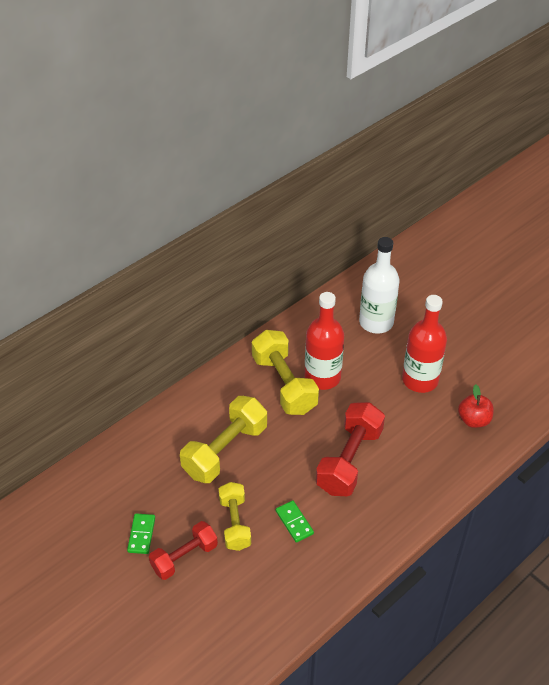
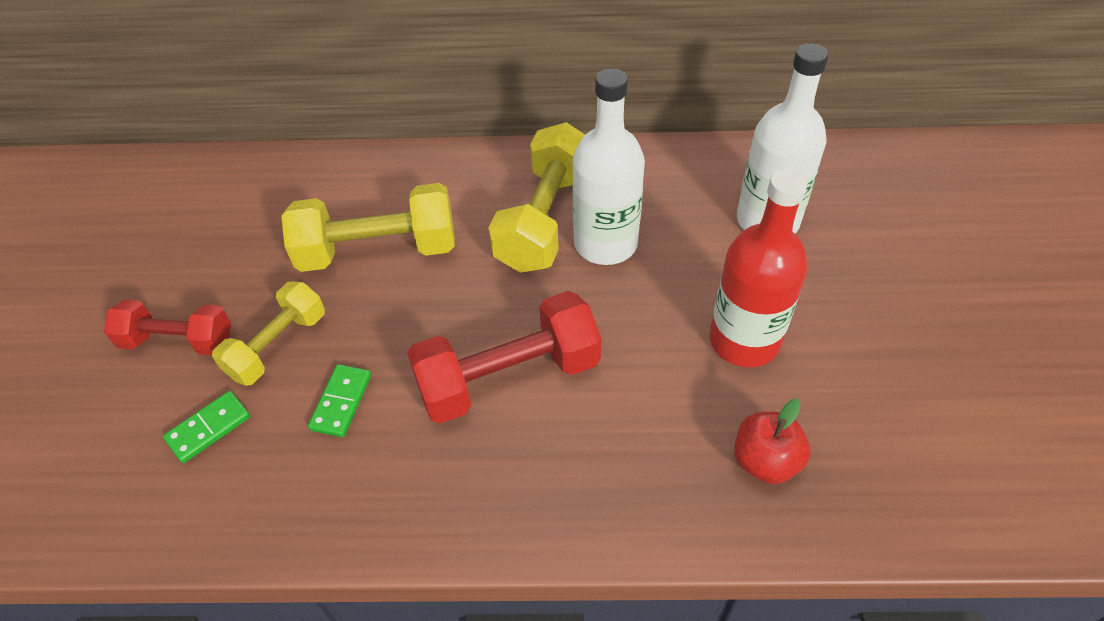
camera: 45 degrees right, 5 degrees up
green domino [127,514,155,554] -> green domino moved to [163,391,250,463]
red bottle [305,292,344,390] -> white bottle [572,68,645,265]

